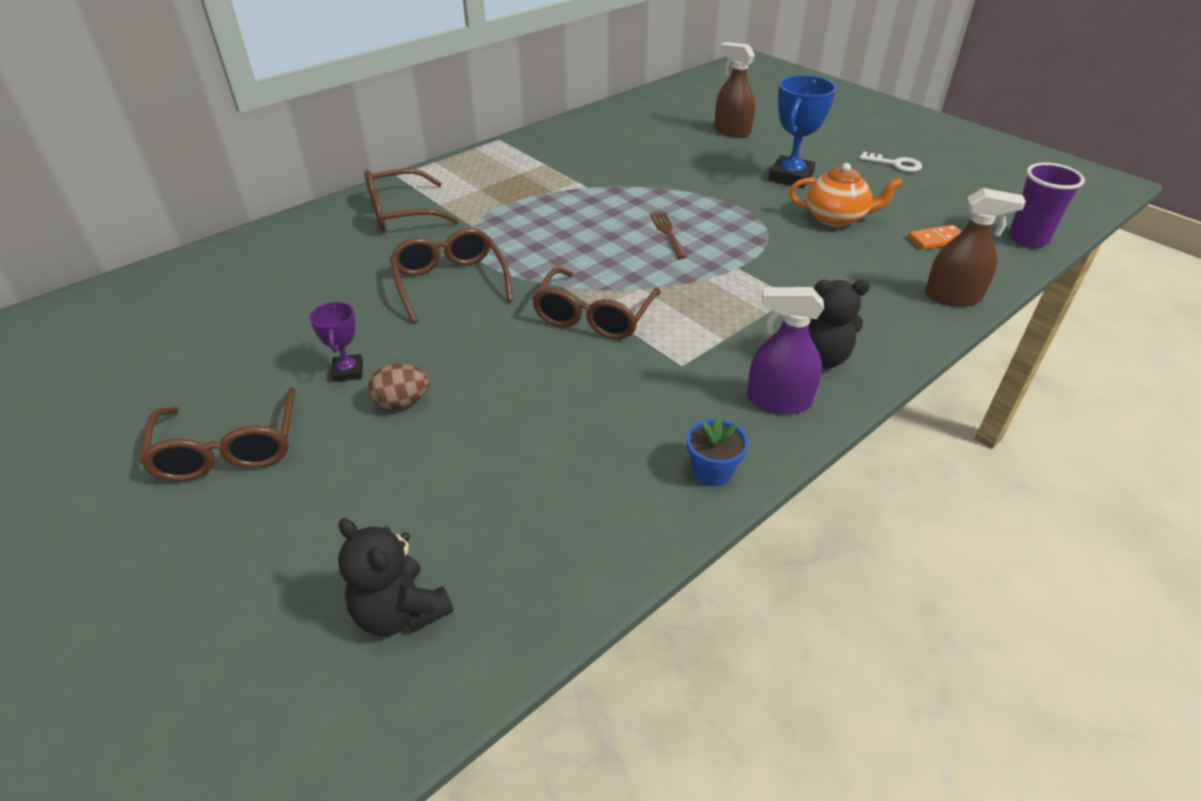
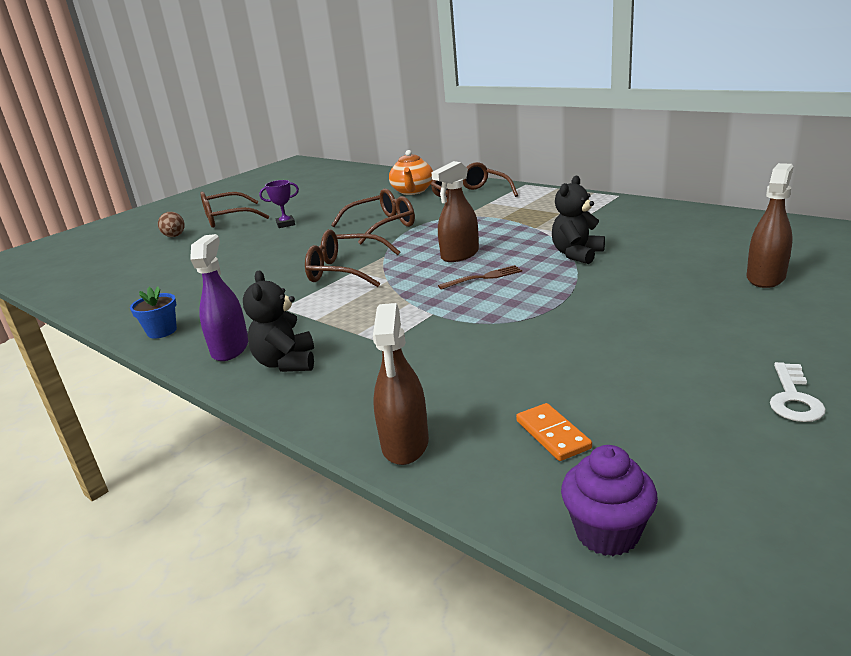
camera: 85 degrees right, 15 degrees down
black teddy bear [338,518,453,636] -> black teddy bear moved to [552,176,605,264]
brown egg [368,364,429,409] -> brown egg moved to [158,212,184,237]
blue trophy [769,75,836,188] -> none
orange teapot [789,163,903,227] -> orange teapot moved to [389,150,433,195]
purple cup [1008,163,1085,248] -> purple cupcake [561,445,658,556]
none -> brown spray bottle [431,161,479,262]

